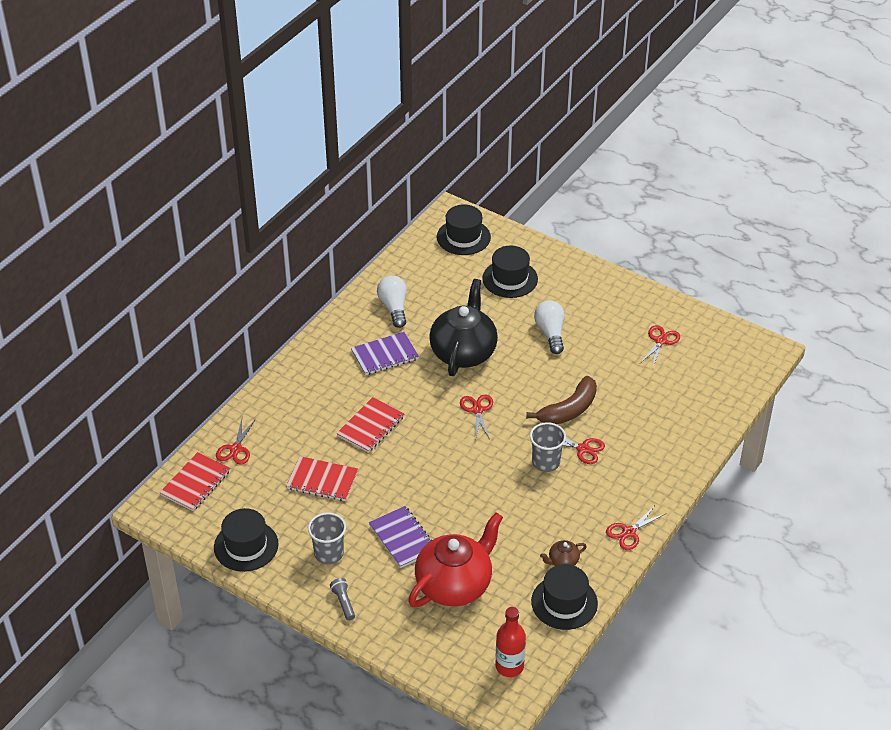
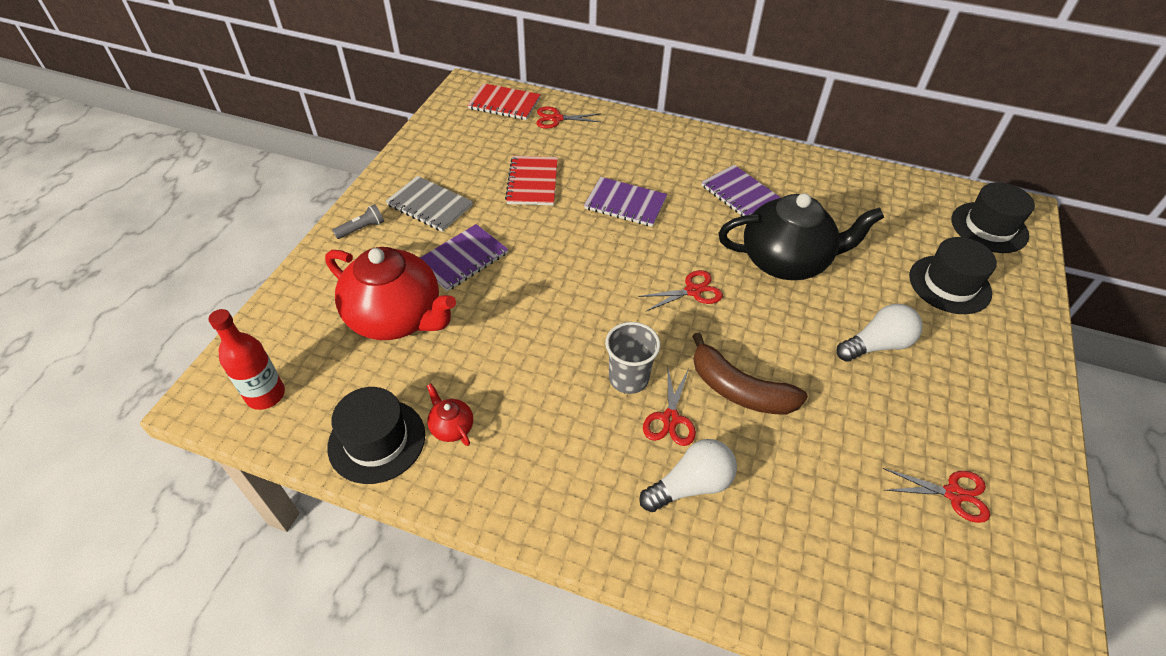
camera: 75 degrees right, 5 degrees up
black hat [214,508,278,572] -> none
grey cup [308,512,346,564] -> grey notebook [386,176,473,232]
red notebook [336,397,404,453] -> purple notebook [584,177,667,227]
white light bulb [377,276,407,328] -> white light bulb moved to [639,439,737,512]
brown teapot [540,540,587,566] -> red teapot [427,384,473,446]
red scissors [606,506,665,550] -> none

